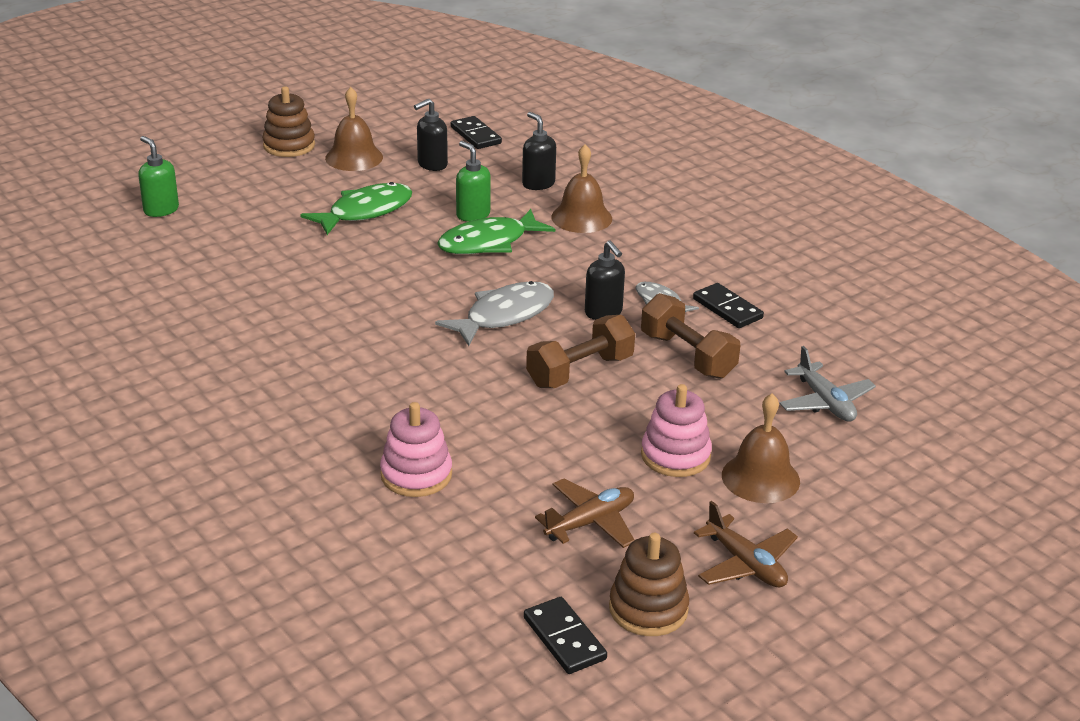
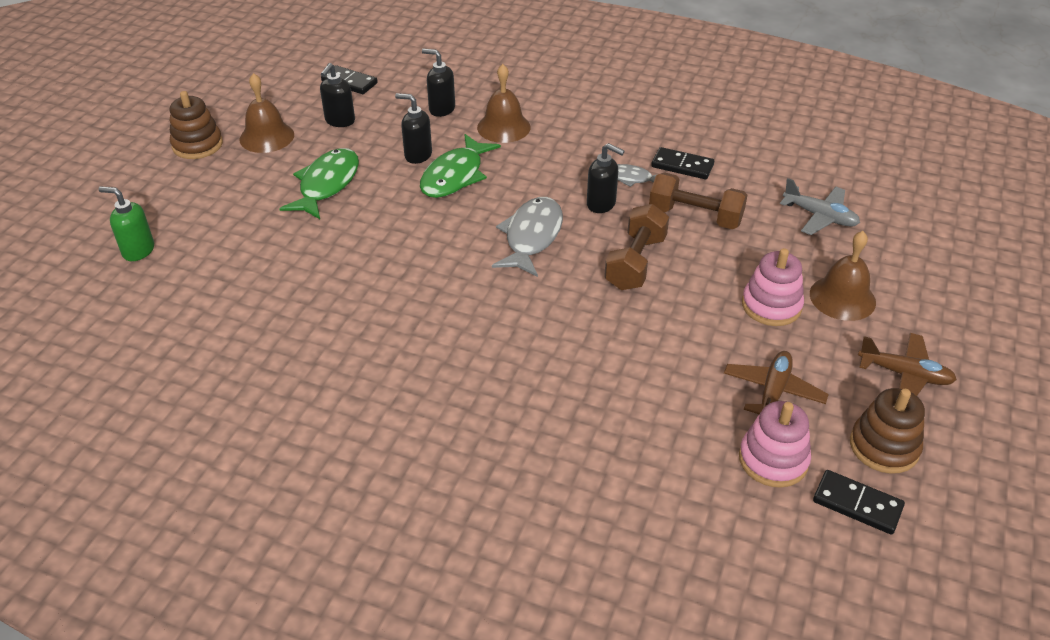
camera: 30 degrees left, 10 degrees up
pink stacking toy [380,402,452,497] -> pink stacking toy moved to [739,401,811,488]
green soap dispenser [456,141,491,222] -> black soap dispenser [395,93,432,164]

